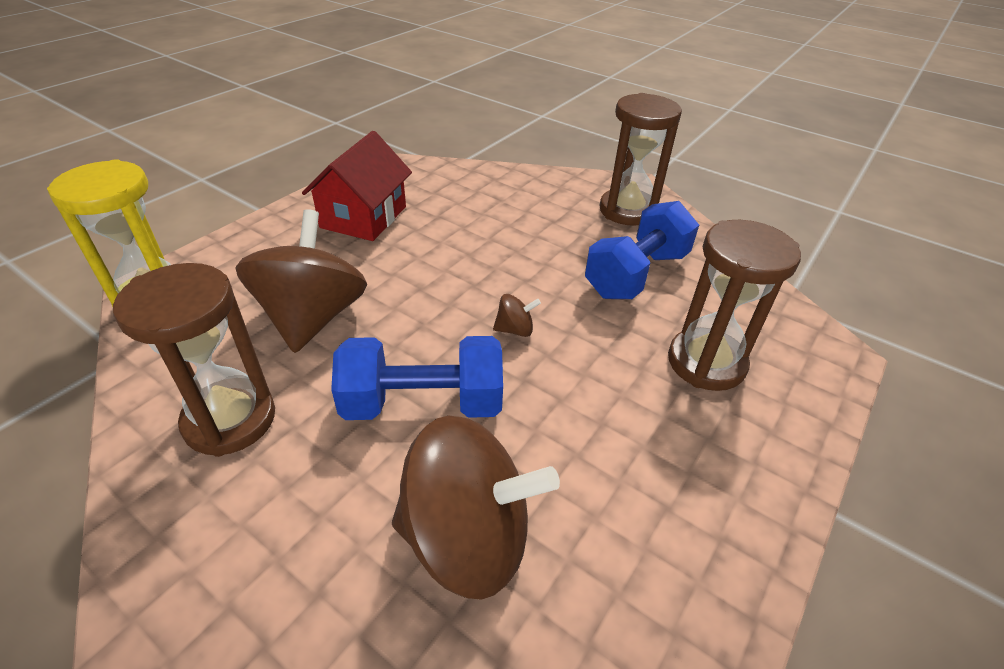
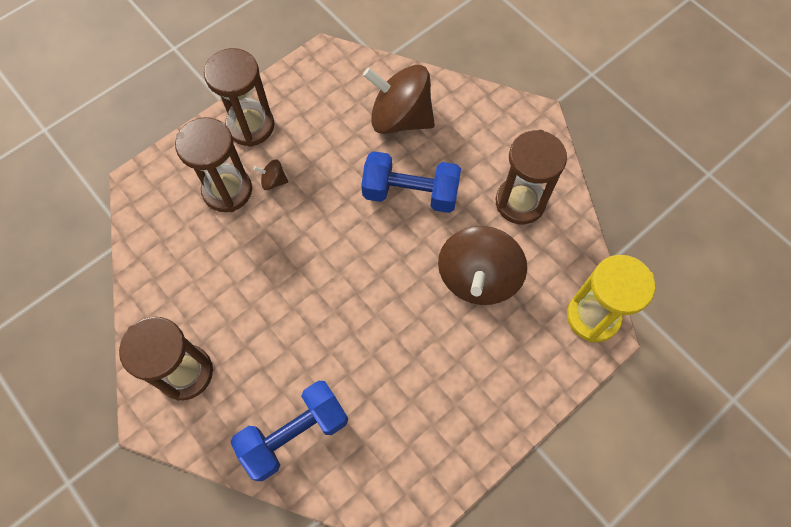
camera: 165 degrees left, 25 degrees up
red house [302,131,412,241] -> none
brown spinning top [493,294,541,337] -> brown spinning top moved to [254,159,288,190]
blue dumbbell [585,201,699,299] -> blue dumbbell moved to [231,381,348,481]
none -> brown hourglass [204,48,274,147]

